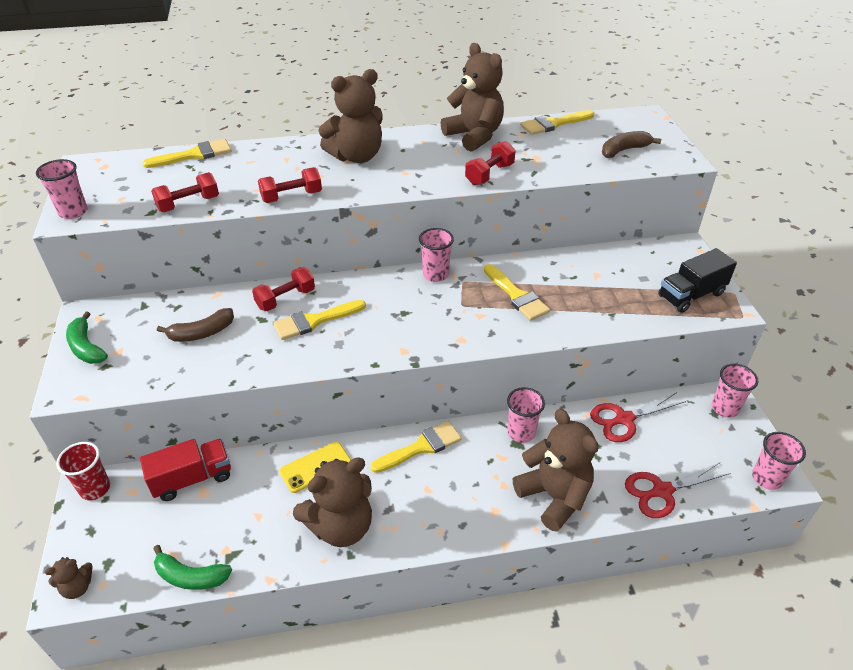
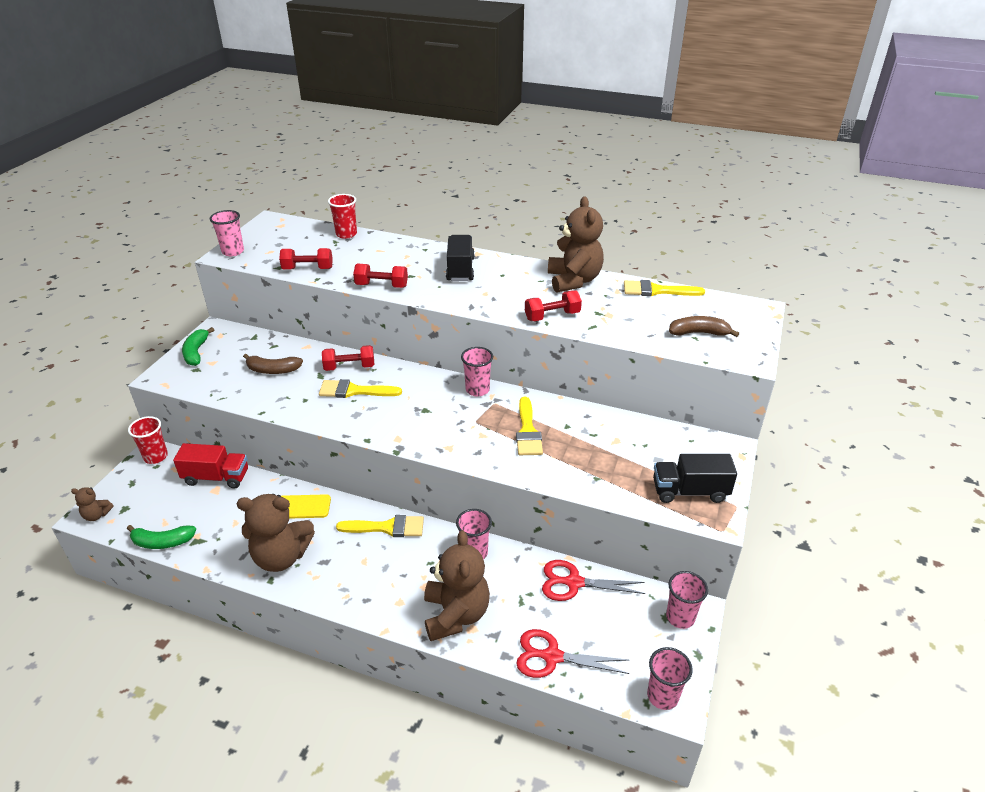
camera: 30 degrees right, 5 degrees down
yellow brush [142,139,231,168] -> red cup [328,194,357,239]
green banana [153,545,232,590] -> green banana turned 45 degrees counterclockwise [127,525,196,549]
brown teddy bear [318,69,382,163] -> black truck [446,235,475,281]

